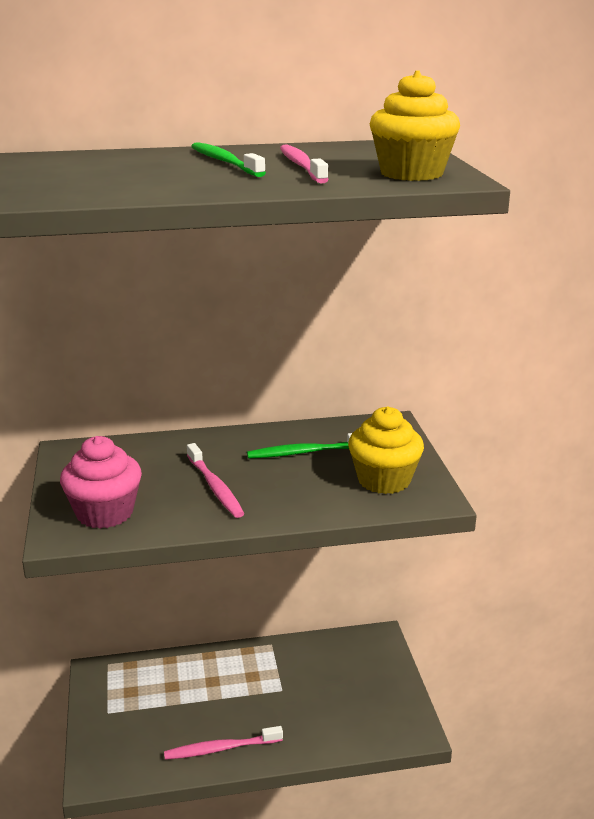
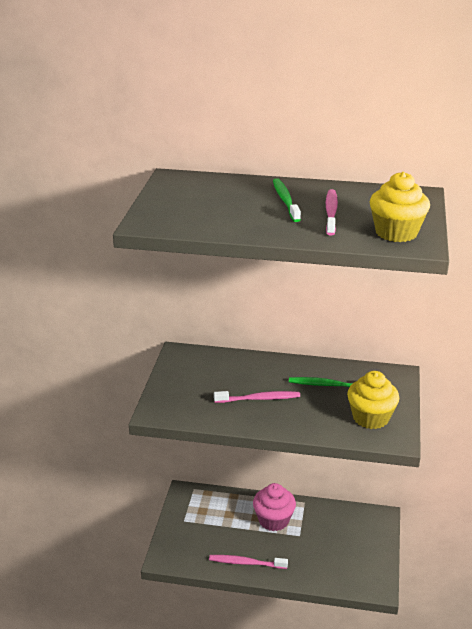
camera: 20 degrees right, 5 degrees up
pink cupcake [60,436,142,529] -> pink cupcake moved to [253,483,296,531]
pink toothbrush [187,443,244,518] -> pink toothbrush turned 90 degrees counterclockwise [214,391,300,403]

